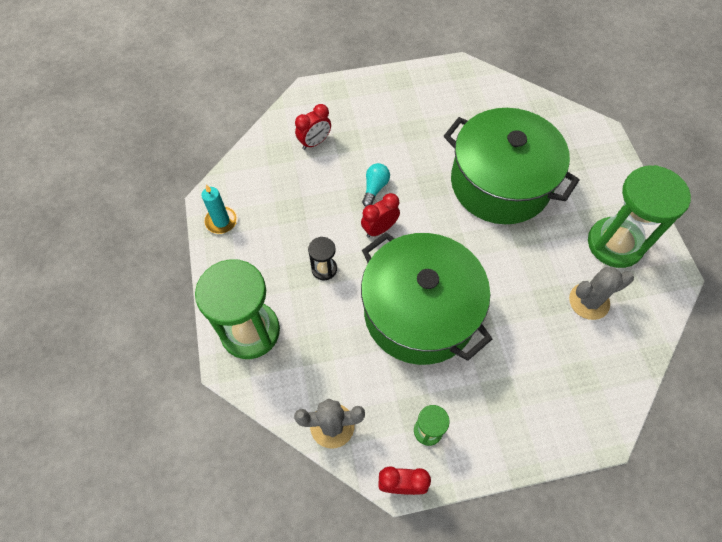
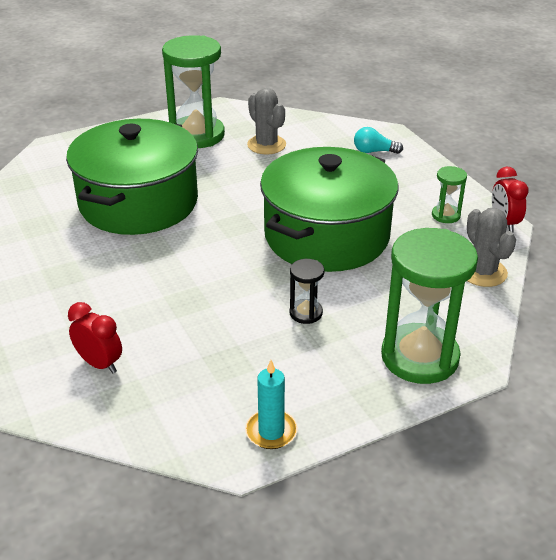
camera: 105 degrees left, 25 degrees down
red clock [361,193,400,238] -> none
turquoise light bulb [362,163,390,207] -> turquoise light bulb moved to [354,127,403,154]

